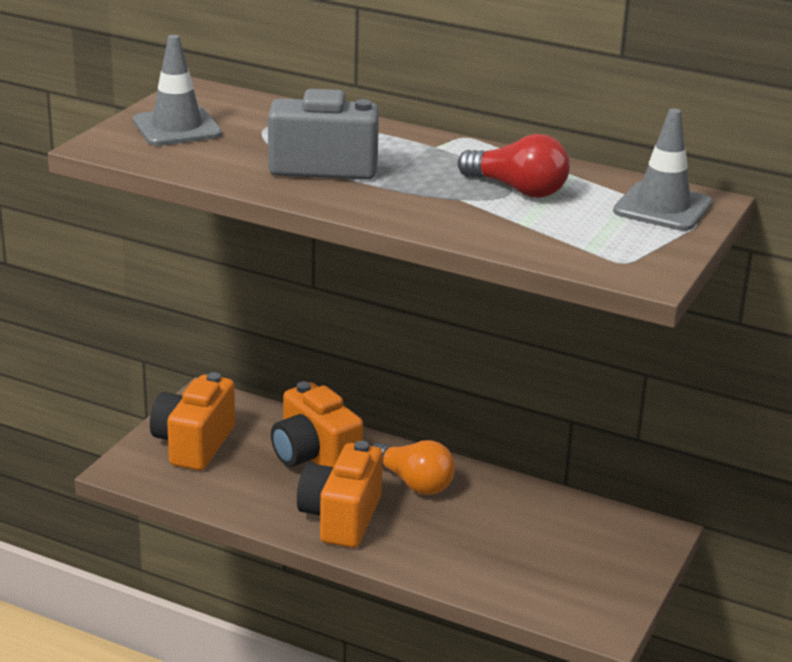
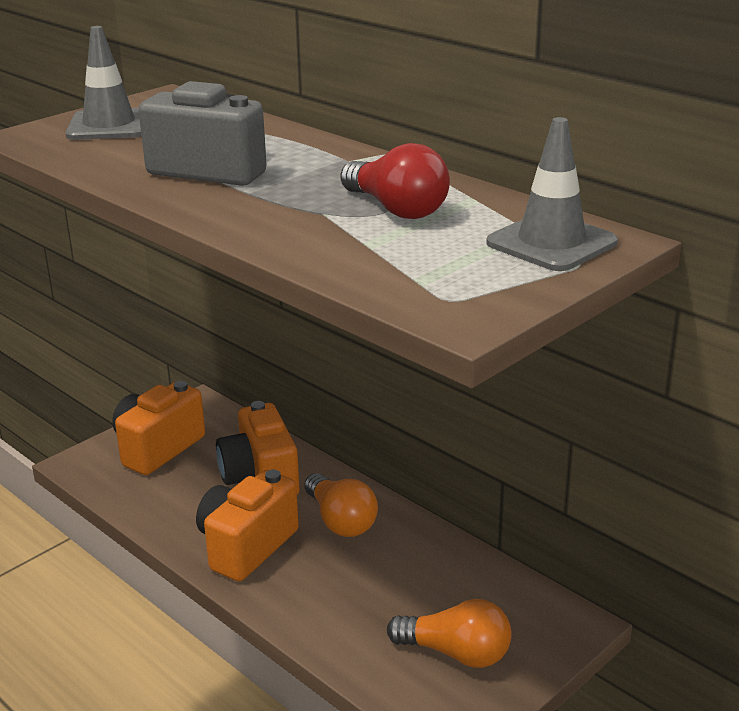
camera: 20 degrees right, 0 degrees up
none -> orange light bulb [387,599,512,668]

